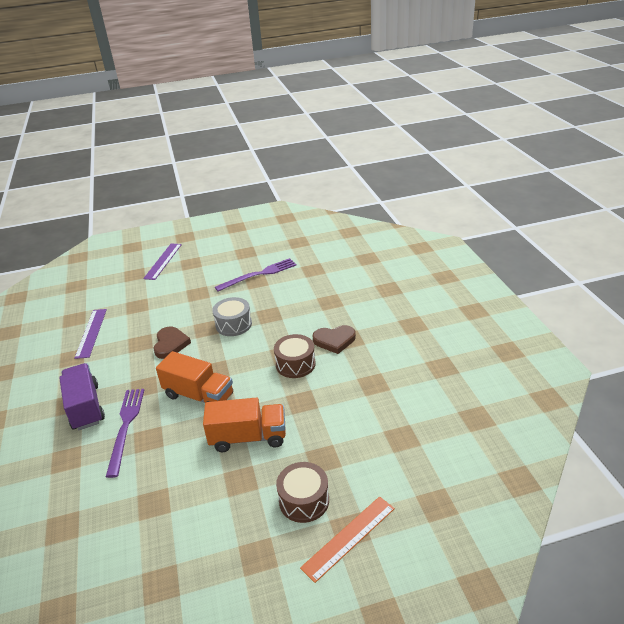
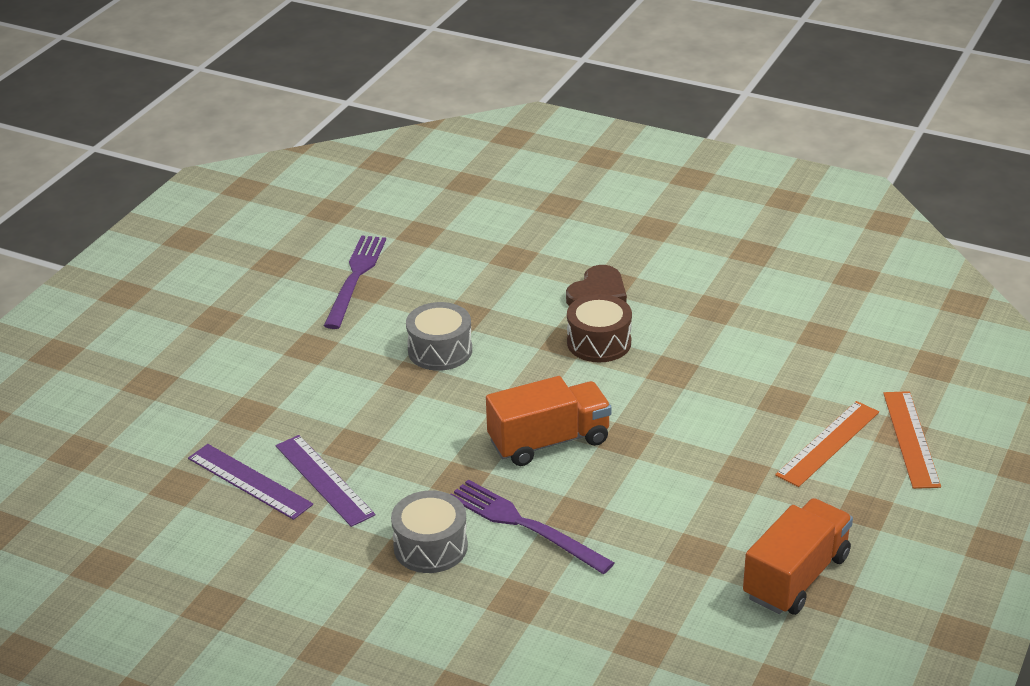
camera: 50 degrees left, 0 degrees up
purple truck [59,363,105,430] -> grey drum [391,491,468,573]
purple ruler [143,243,182,280] -> purple ruler moved to [276,435,375,527]
brown heart [153,326,191,359] -> none
orange truck [203,398,286,452] -> orange truck moved to [743,498,853,615]
brown drum [276,462,329,523] -> orange ruler [775,401,879,487]

